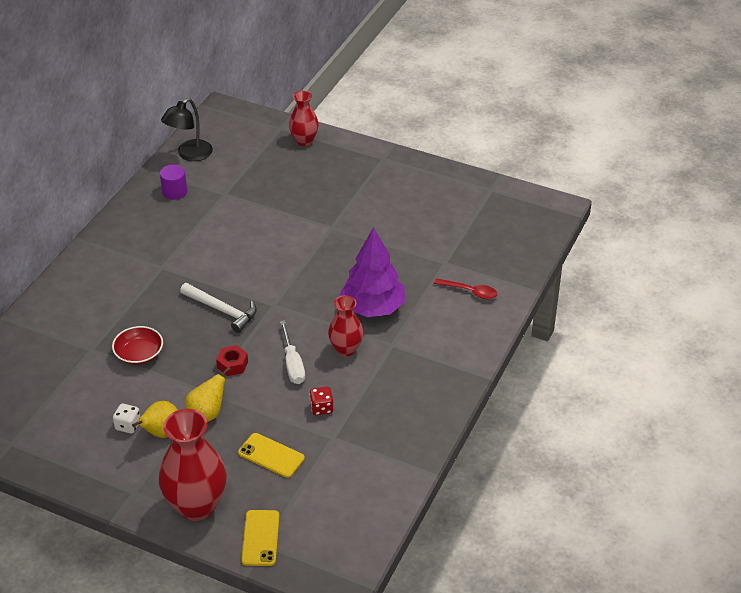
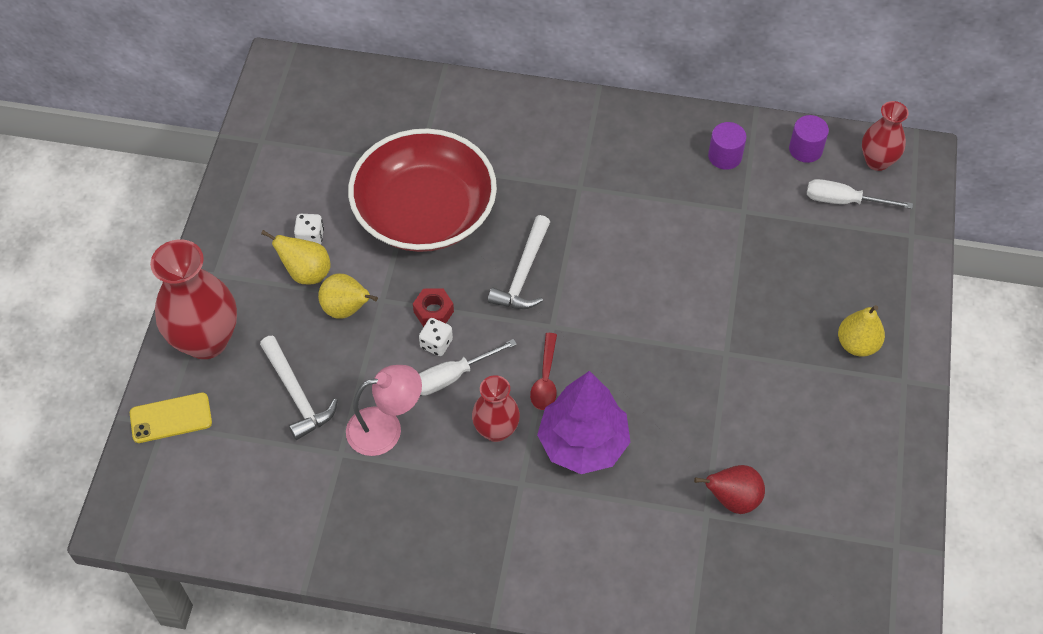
camera: 75 degrees right, 15 degrees up
red bowl [112,326,163,365] -> red bowl [348,129,497,252], size x2.33
black lamp [161,98,213,161] -> purple cylinder [789,115,829,163]
yellow phone [238,433,305,478] -> white hammer [260,336,338,440]
red vase [289,91,319,146] -> red vase moved to [862,101,909,171]
red dice [309,387,333,415] -> pink lamp [346,365,422,456]
red spoon [434,278,497,299] -> red spoon moved to [530,333,557,410]
none -> white dice [419,318,453,356]
none -> red pear [694,465,765,514]
none -> white screwdriver [807,179,913,209]
none -> yellow pear [838,305,885,356]

